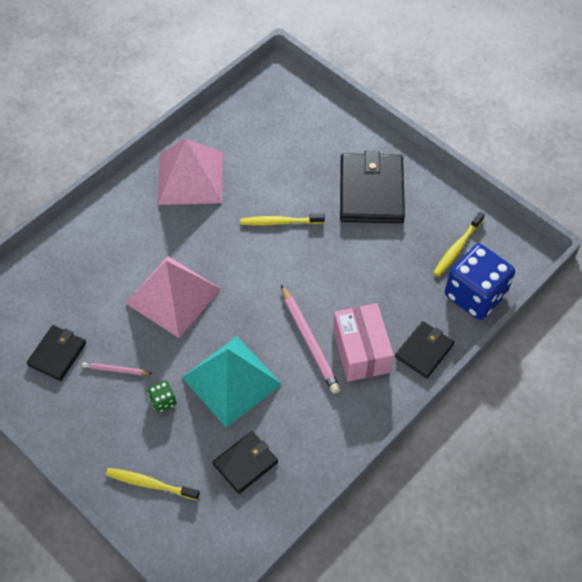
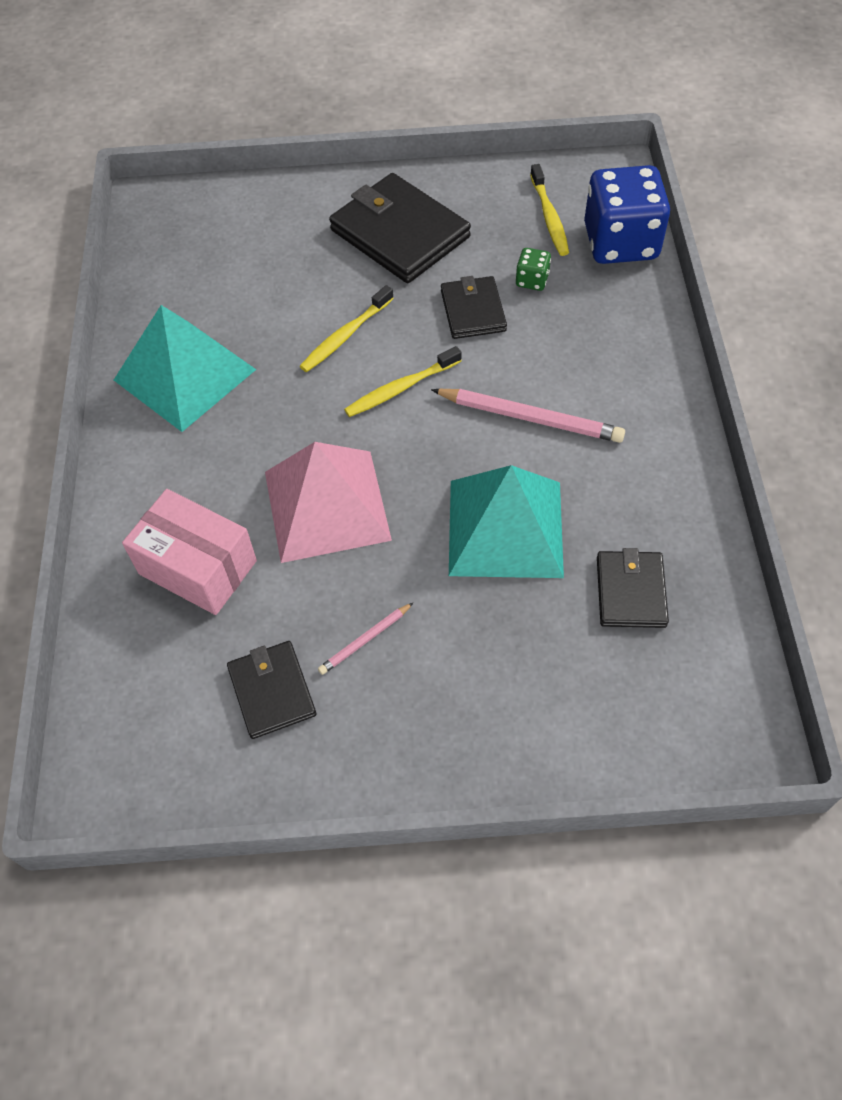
camera: 45 degrees left, 0 degrees up
yellow toothbrush [106,468,200,500] -> yellow toothbrush moved to [344,346,462,417]
green dice [148,380,176,413] -> green dice moved to [516,248,551,291]
pink pyramid [158,139,223,205] -> turquoise pyramid [114,305,256,432]
pink box [333,303,394,382] -> pink box moved to [122,489,257,615]
black wallet [395,321,454,378] -> black wallet moved to [441,276,507,339]

